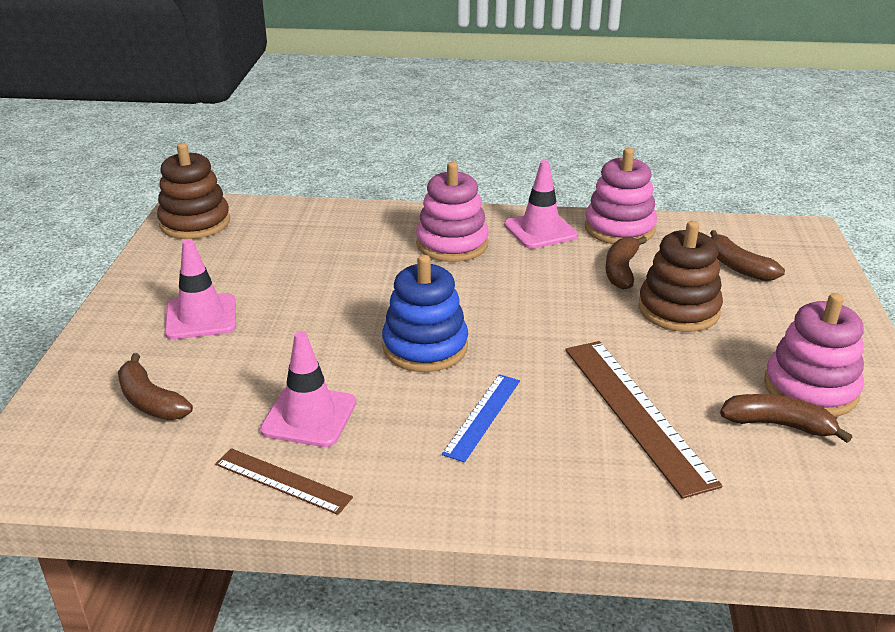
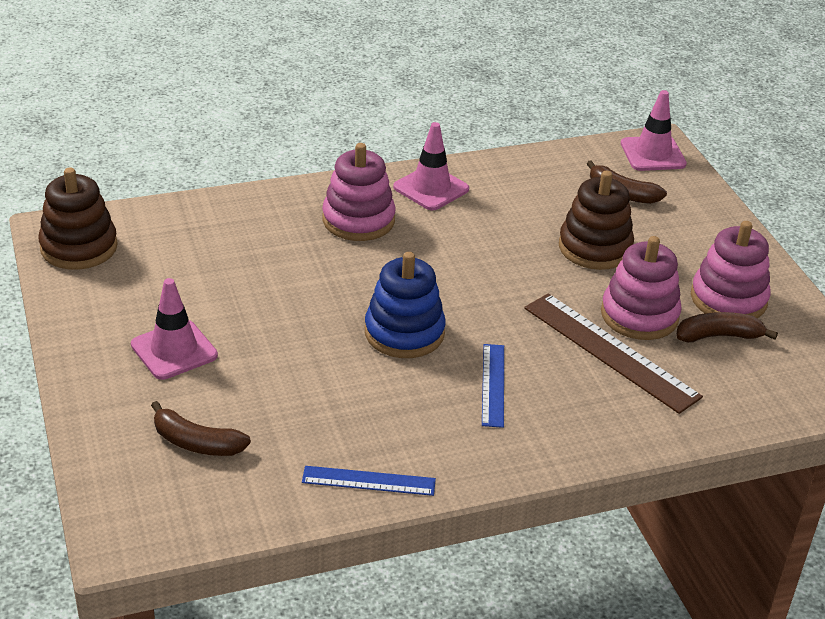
camera: 25 degrees left, 5 degrees up
brown ruler [215,448,353,515] -> blue ruler [302,466,436,496]
pink traffic cone [260,331,356,447] -> pink traffic cone moved to [621,90,687,171]
pink stacking toy [585,148,657,244] -> pink stacking toy moved to [601,236,682,340]
brown banana [605,236,647,290] -> none

